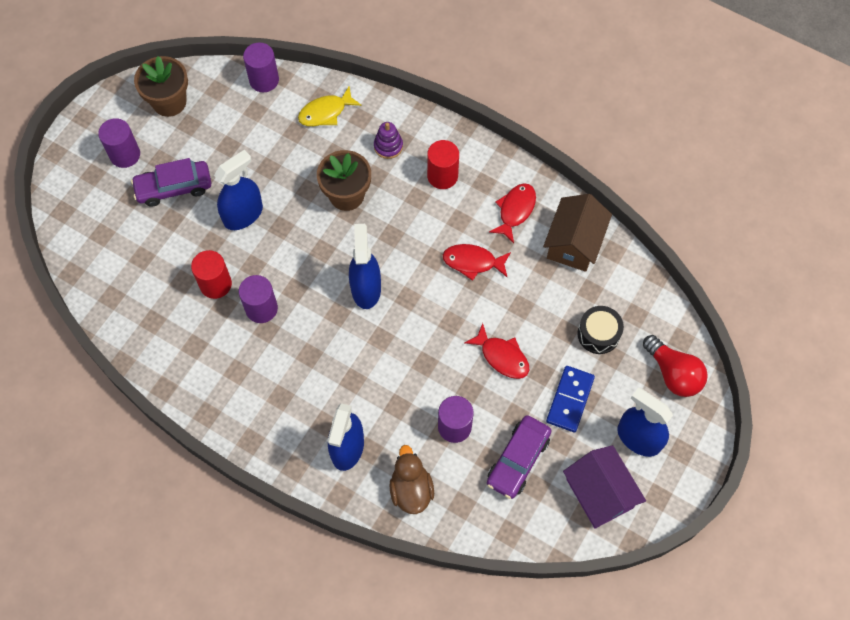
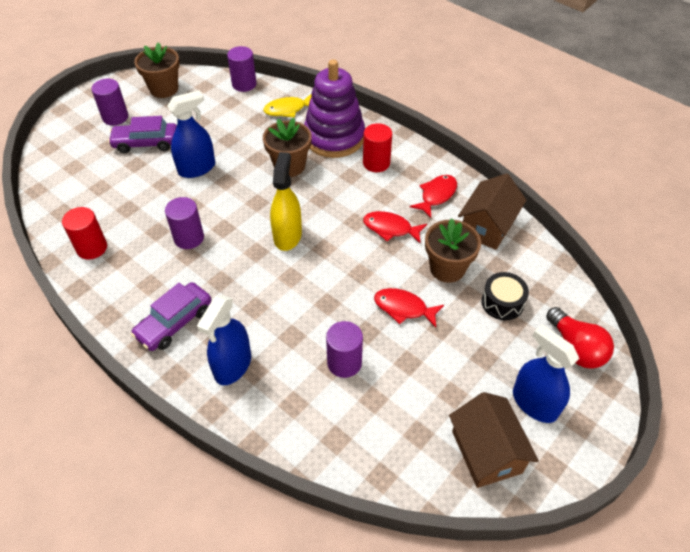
camera: 10 degrees right, 15 degrees down
red cylinder [191,250,232,299] -> red cylinder moved to [62,207,107,260]
blue spray bottle [349,224,381,309] -> yellow spray bottle [270,152,302,251]
purple stacking toy [374,122,403,159] -> purple stacking toy [304,59,365,158], size x2.41
brown duck [389,445,434,514] -> none
red fish [464,323,529,379] -> red fish turned 150 degrees clockwise [374,288,444,328]
purple car [487,415,552,499] -> purple car moved to [131,282,211,351]
blue domino [546,366,595,432] -> none
purple house [563,445,646,529] -> brown house [449,392,539,488]
none -> brown flower pot [425,218,481,283]

